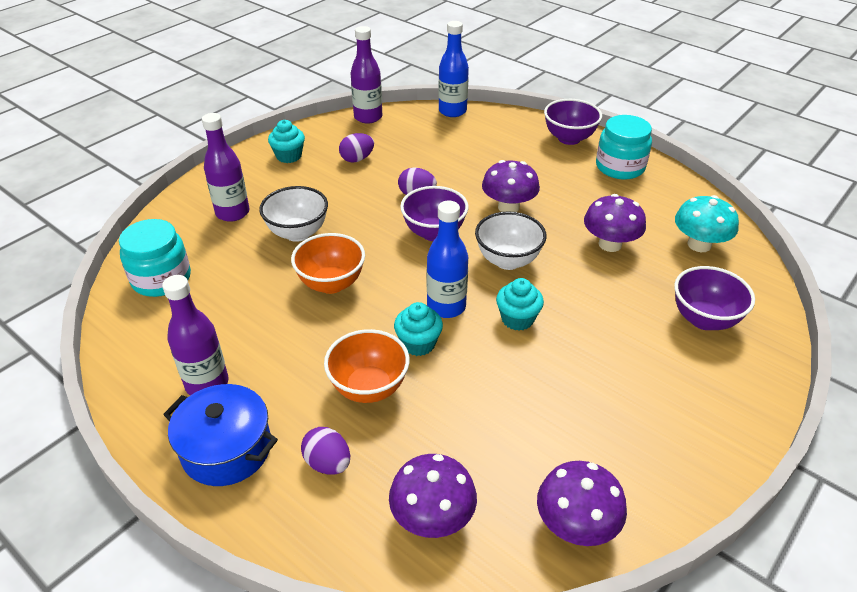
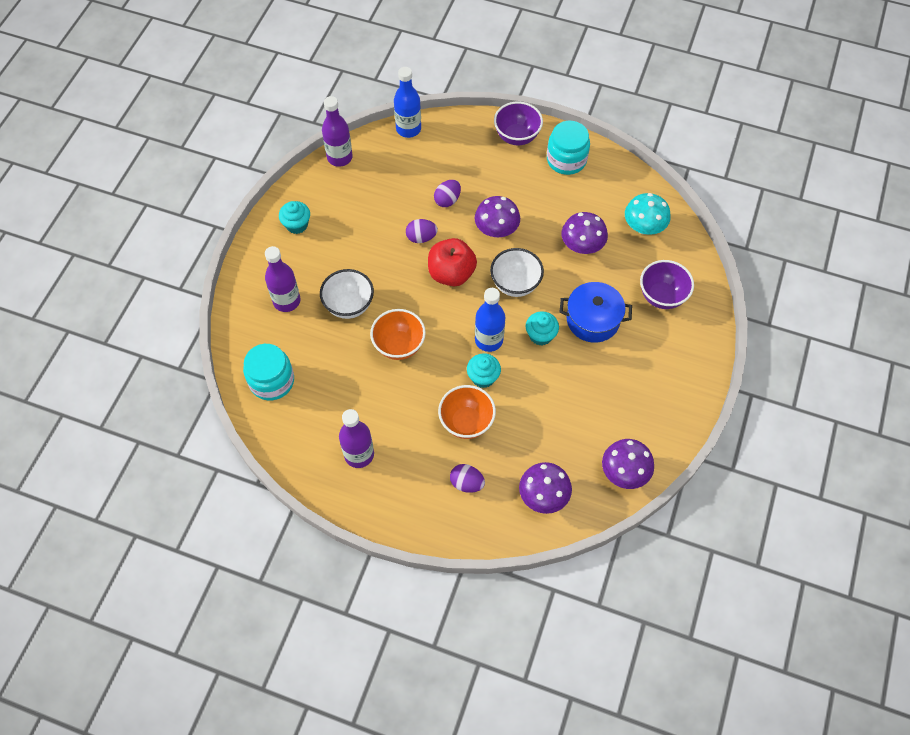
camera: 20 degrees left, 20 degrees up
blue pot [163,384,278,486] -> blue pot moved to [560,282,632,343]
purple egg [339,133,374,163] -> purple egg moved to [434,180,461,207]
purple bowl [400,186,469,241] -> red apple [428,238,477,286]

